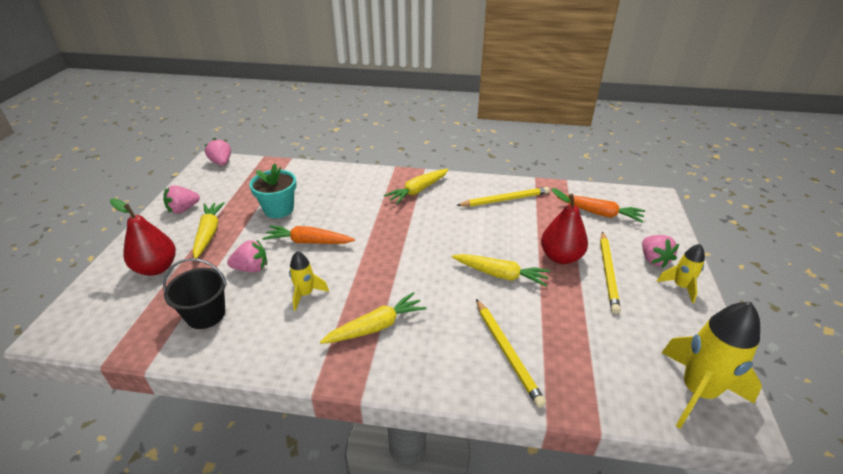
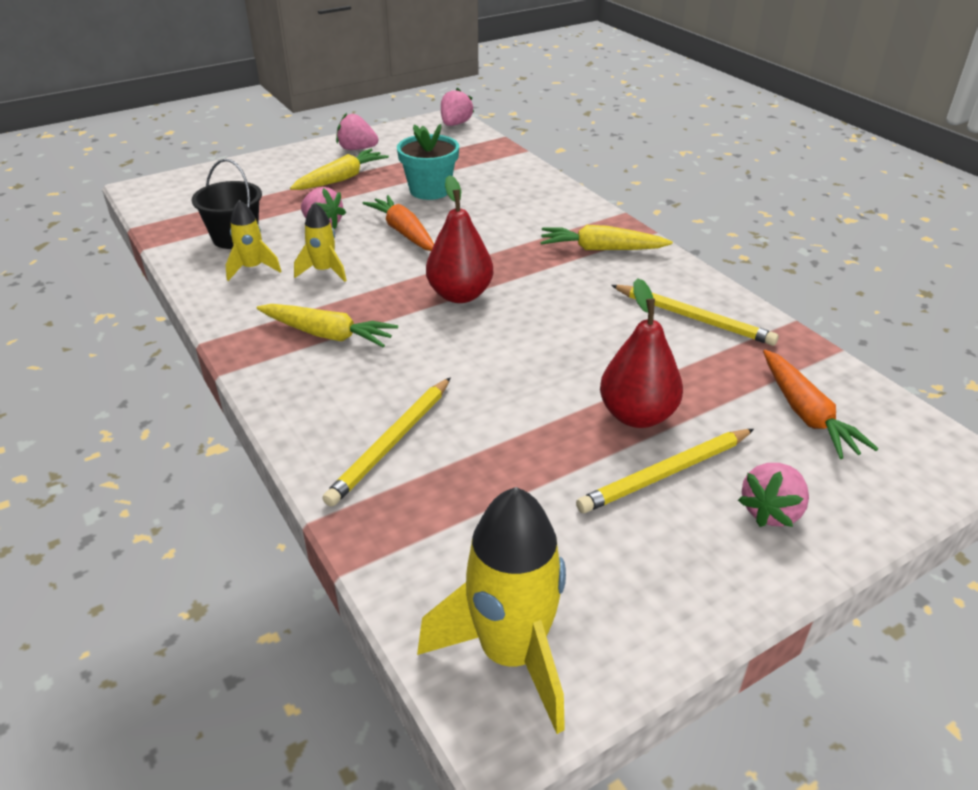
camera: 50 degrees right, 0 degrees up
red pear [110,198,176,276] -> red pear moved to [426,175,493,303]
yellow carrot [452,254,550,287] -> none
yellow rocket [657,244,705,303] -> yellow rocket moved to [226,200,282,281]

